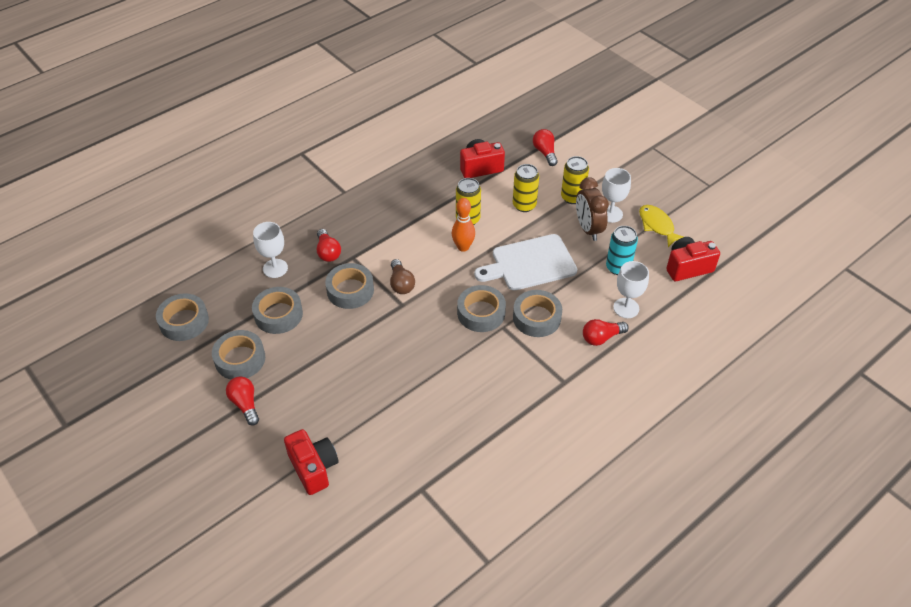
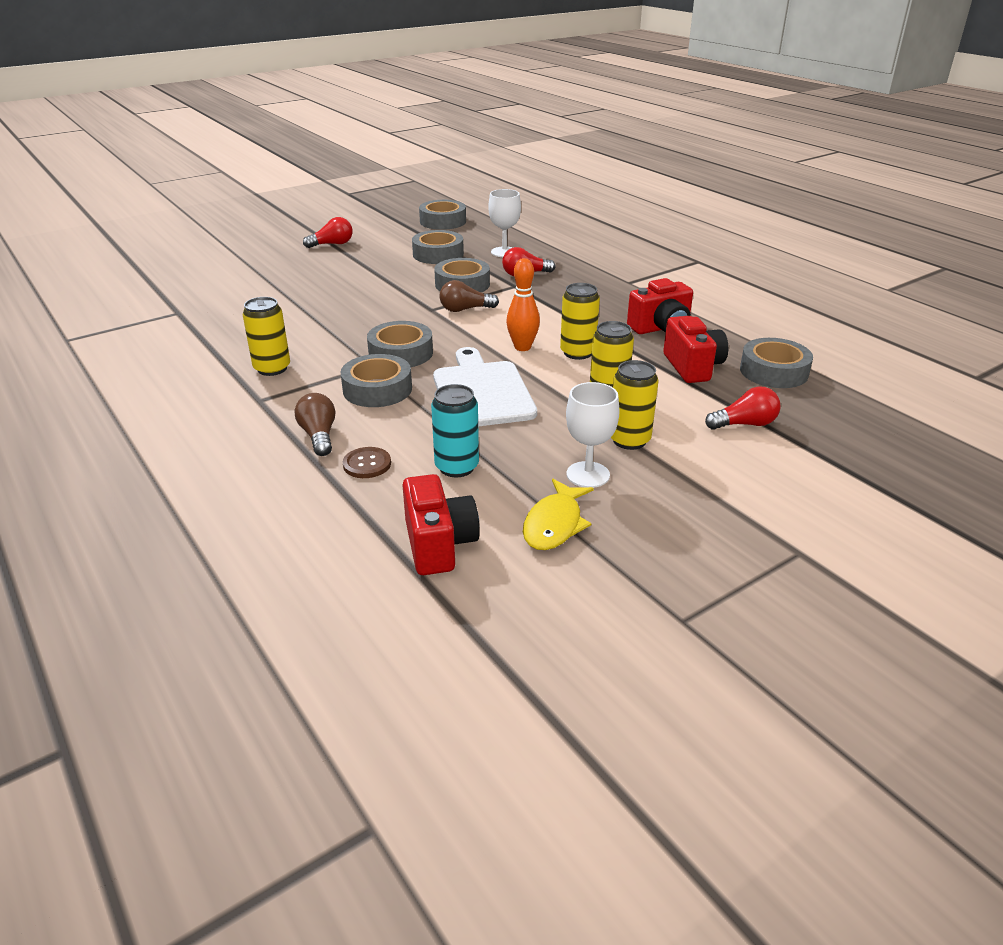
camera: 95 degrees right, 15 degrees down
grey tape [212,330,265,379] -> grey tape moved to [740,338,813,388]
red camera [284,429,339,495] -> red camera moved to [627,278,693,334]
brown clock [576,177,609,241] -> none
red light bulb [583,319,629,346] -> brown light bulb [295,393,335,456]
white goblet [613,261,649,318] -> brown button [343,447,391,478]
yellow fish [639,205,684,247] -> yellow fish turned 135 degrees clockwise [523,479,594,550]
none -> yellow can [243,297,290,376]

